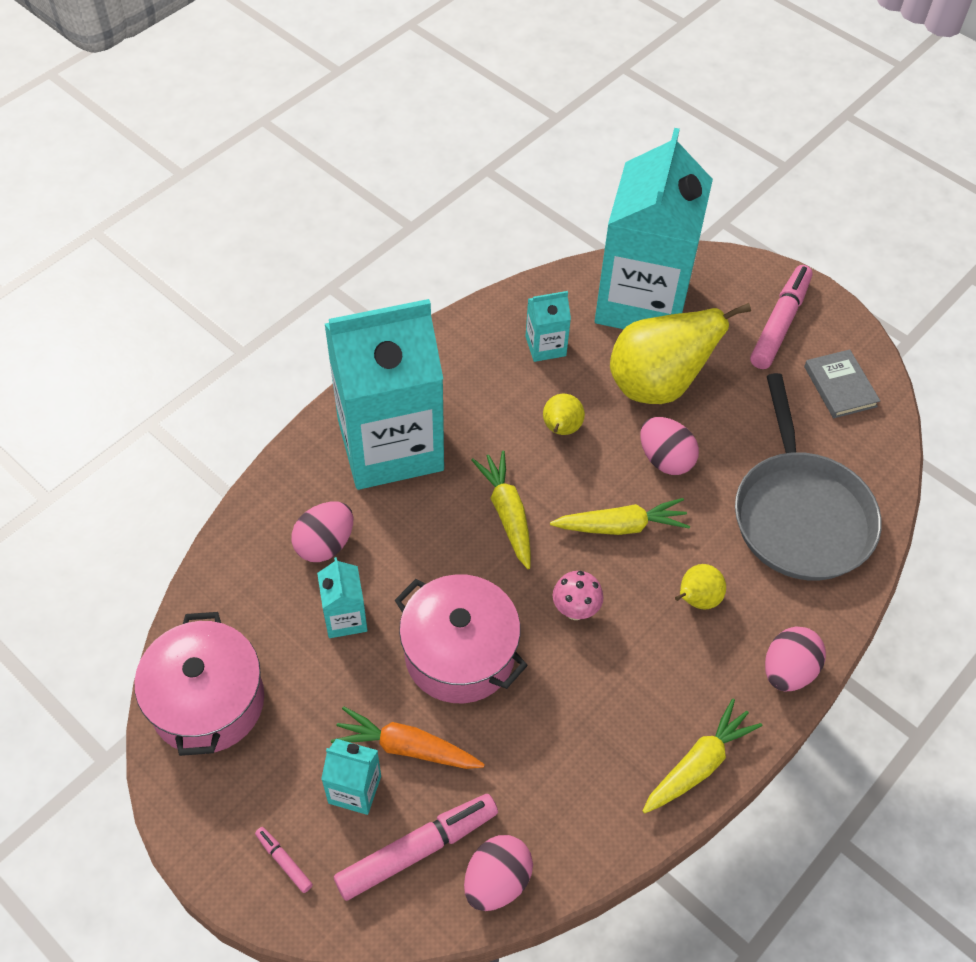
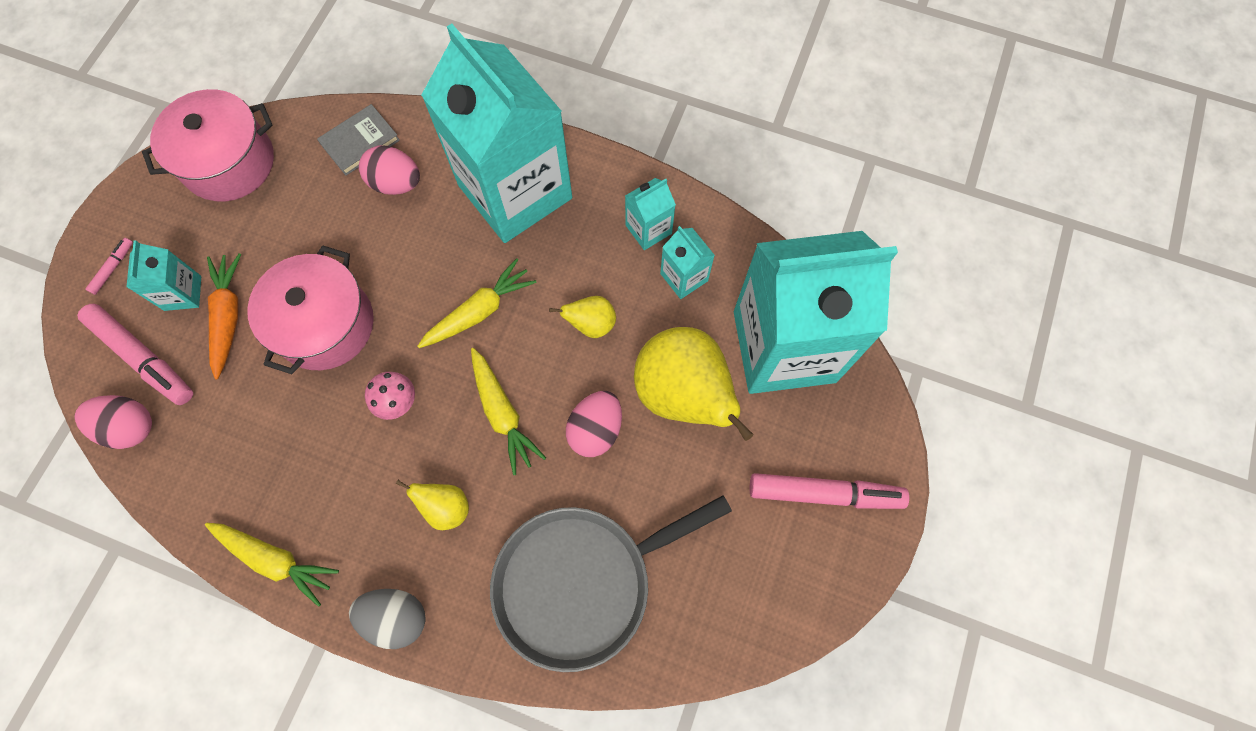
camera: 70 degrees right, 15 degrees up
turquoise carton [317,557,368,638] -> turquoise carton moved to [625,178,676,250]
pink egg [765,627,826,691] -> grey egg [349,589,426,649]
grey book [804,349,880,418] -> grey book moved to [317,104,400,176]

